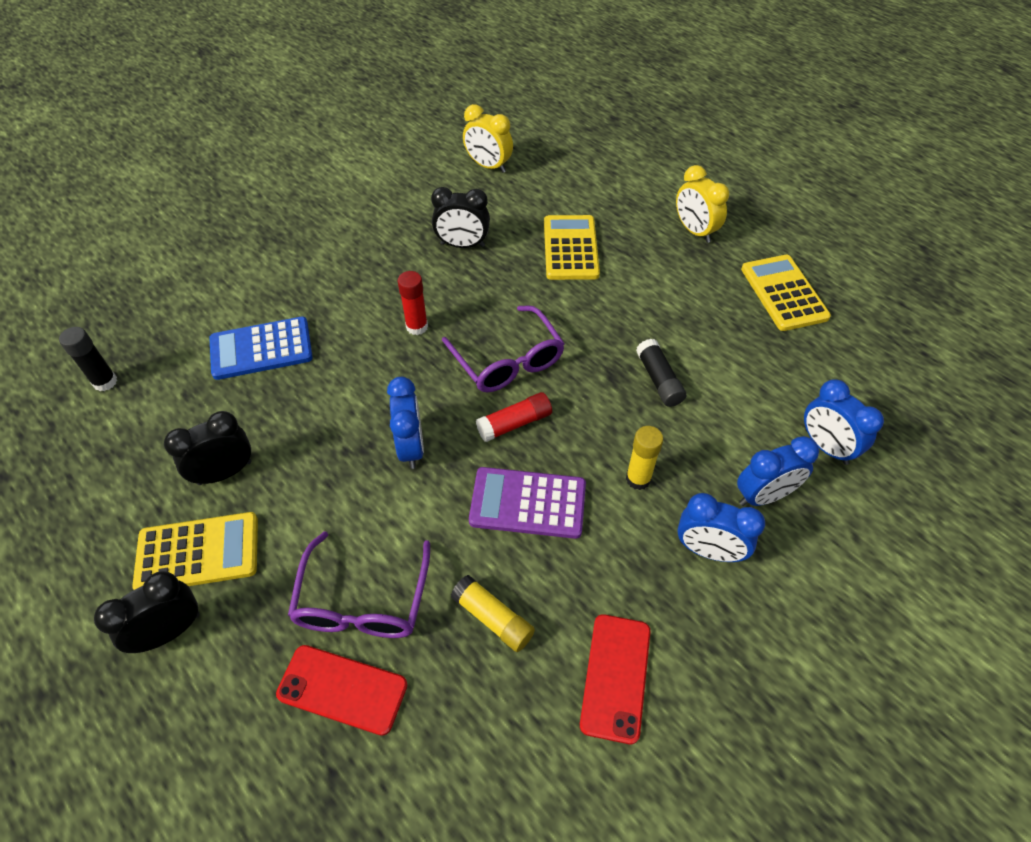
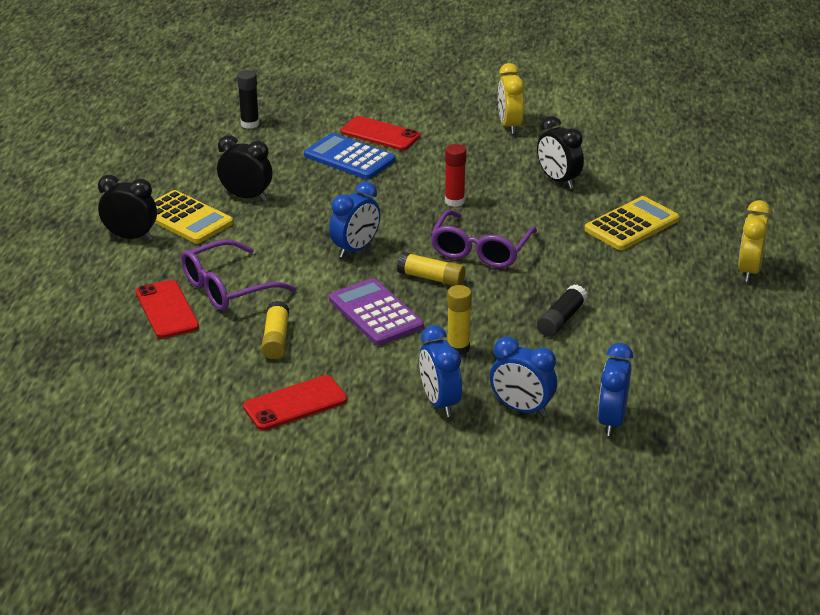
camera: 50 degrees right, 20 degrees down
yellow clock [463,104,513,173] -> yellow clock moved to [498,63,524,134]
red glue stick [476,392,552,442] -> yellow glue stick [397,252,465,286]
yellow calculator [741,255,831,331] -> none
none -> red phone [341,116,420,150]

